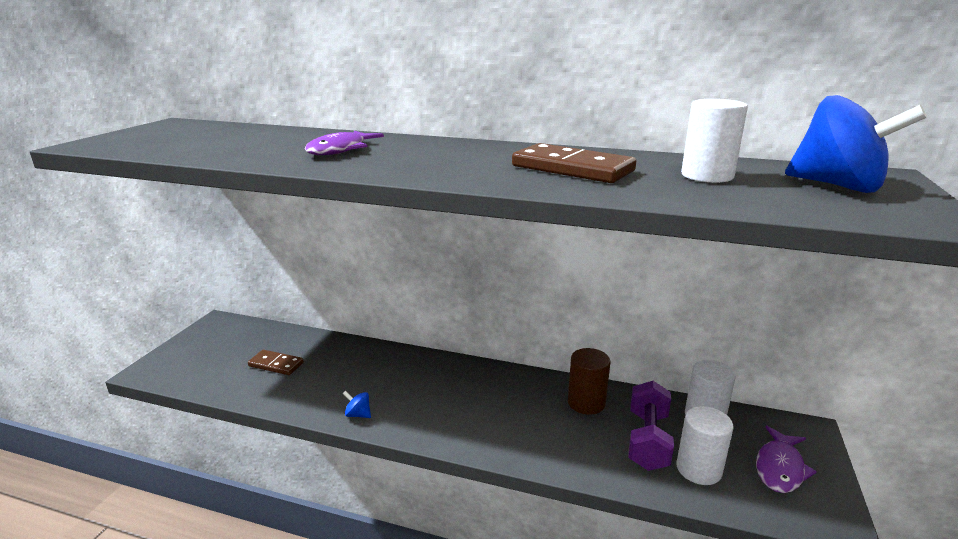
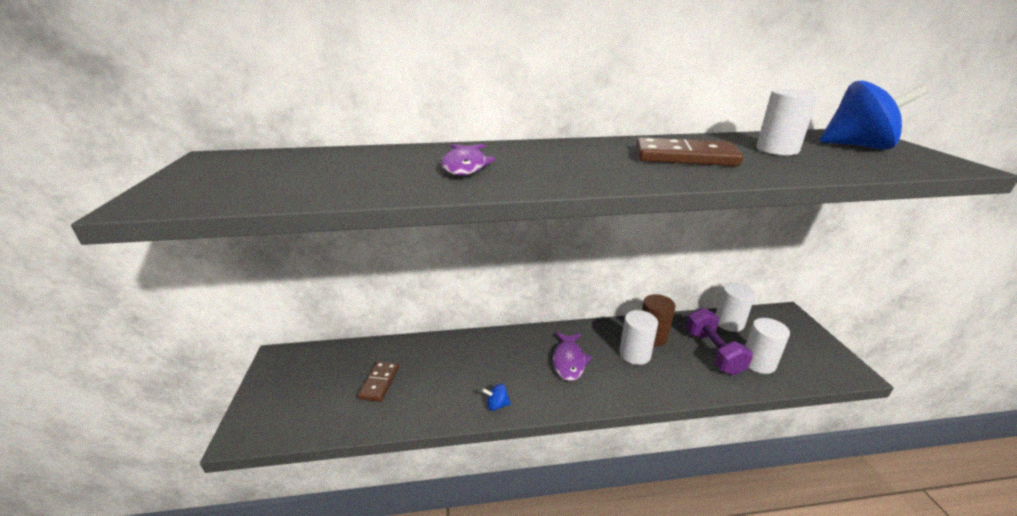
camera: 25 degrees left, 5 degrees up
brown domino [248,350,304,375] -> brown domino turned 75 degrees counterclockwise [358,361,399,402]
purple fish [756,426,817,493] -> purple fish moved to [553,332,592,381]
none -> white cylinder [619,310,658,365]

